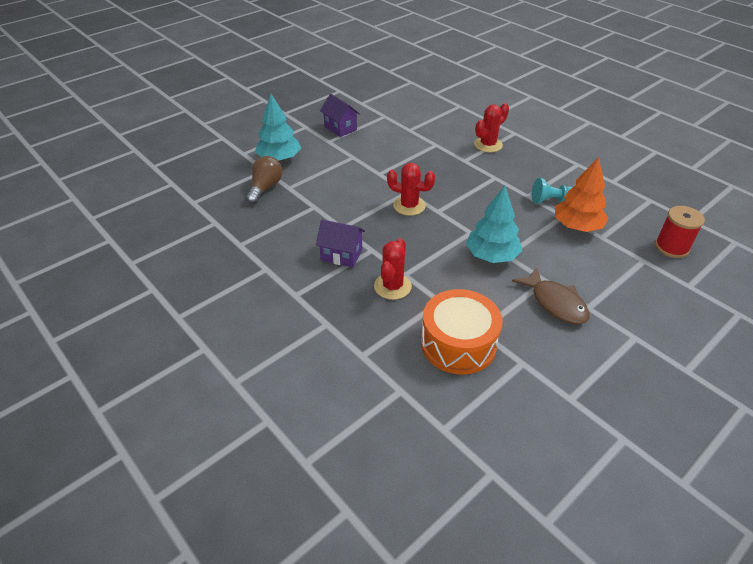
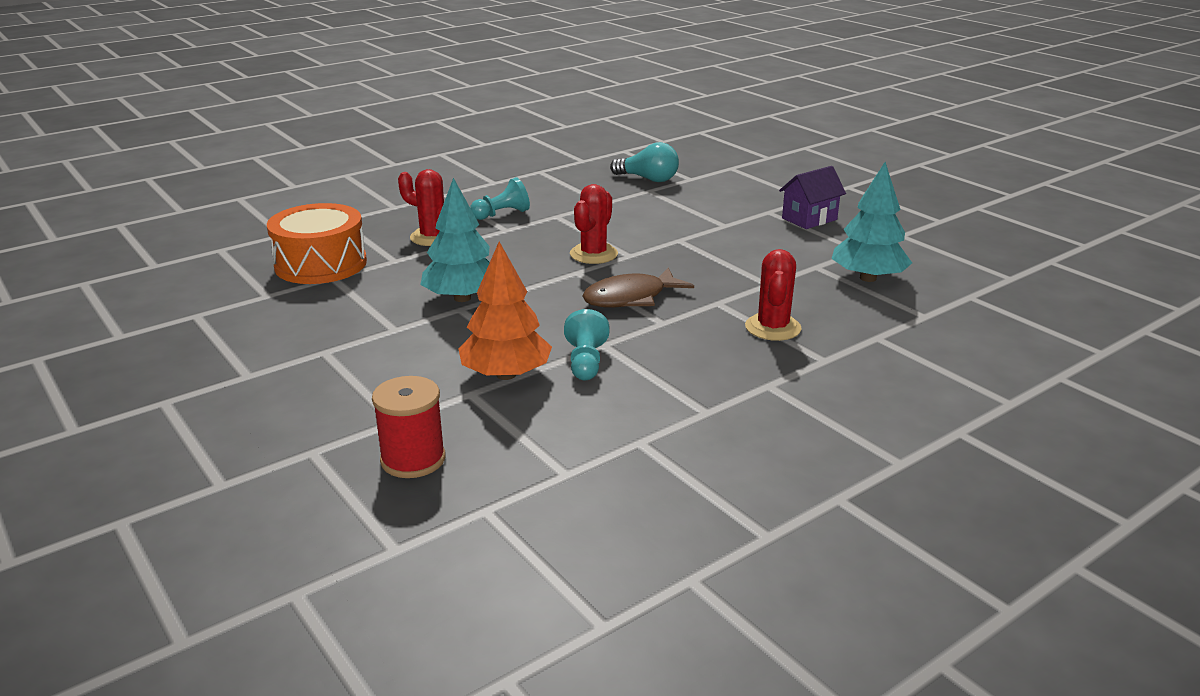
camera: 95 degrees right, 15 degrees down
brown light bulb [246,156,282,204] -> turquoise light bulb [610,142,679,182]
turquoise tree [255,94,301,162] -> turquoise tree moved to [832,162,912,282]
purple house [316,220,365,268] -> turquoise pawn [470,177,530,220]
red cactus [474,103,509,152] -> red cactus turned 45 degrees clockwise [745,249,802,341]
brown fish [512,267,590,324] -> brown fish moved to [583,267,694,308]

